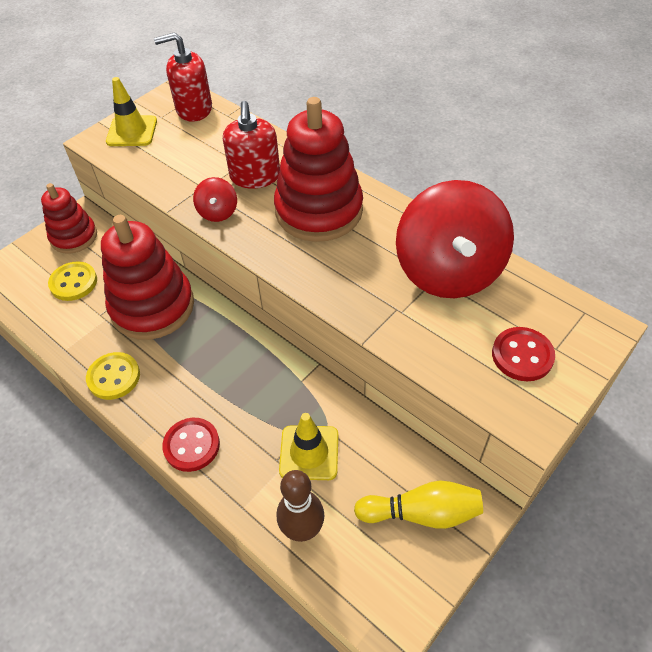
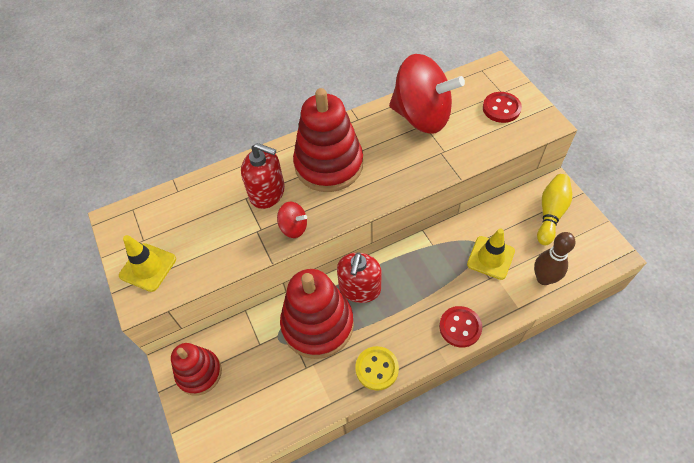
camera: 65 degrees left, 5 degrees up
yellow button [48,261,97,301] -> none
red soap dispenser [154,32,212,122] -> red soap dispenser moved to [337,252,382,303]

